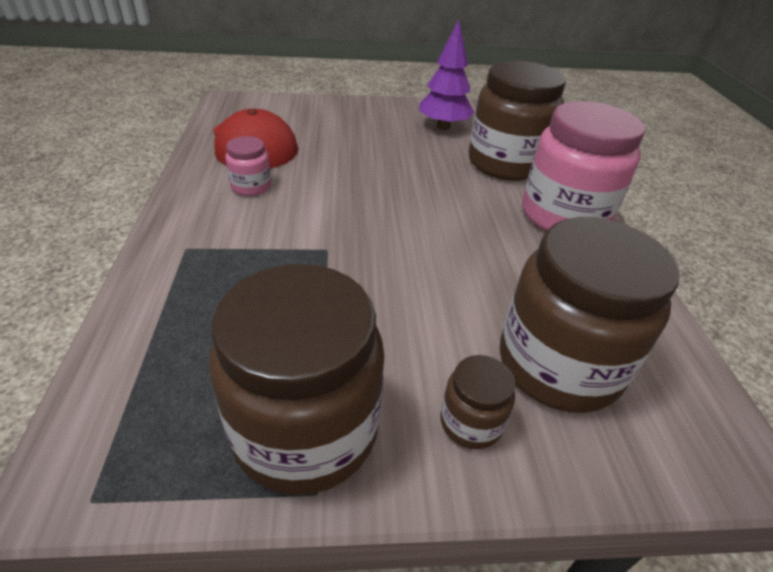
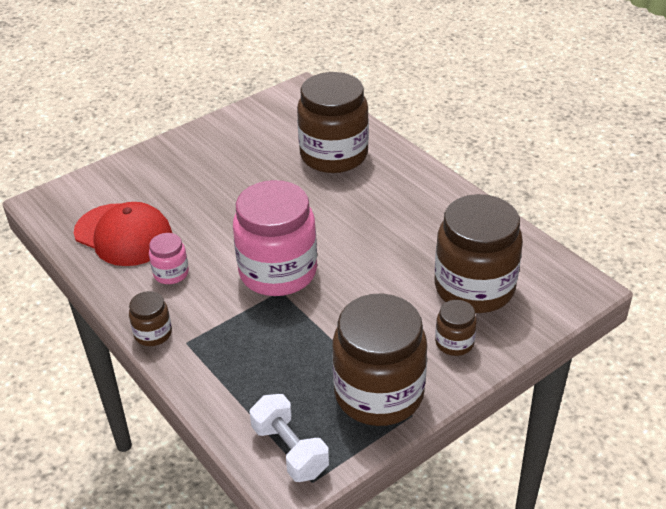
camera: 30 degrees left, 0 degrees up
purple tree [419,19,474,130] -> none
pink jar [522,101,645,231] -> pink jar moved to [233,180,317,296]
none -> brown jar [129,291,172,346]
none -> white dumbbell [250,394,329,482]

